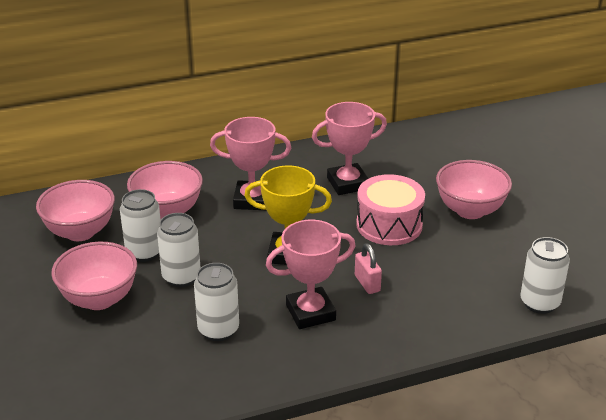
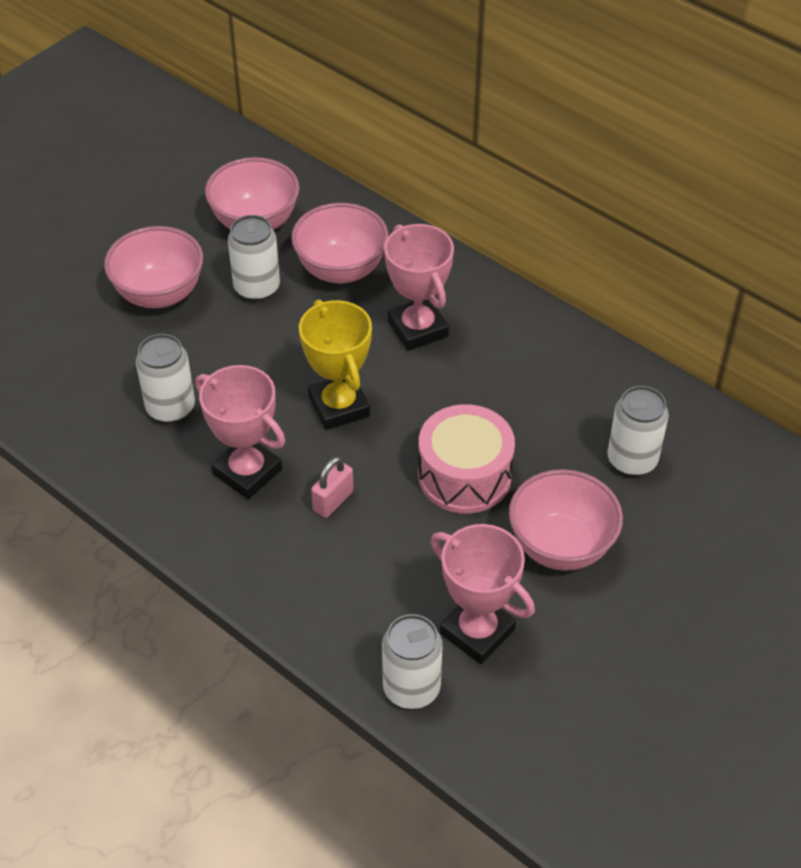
camera: 60 degrees right, 15 degrees up
white can [157,213,201,287] -> white can moved to [607,386,669,477]
pink trophy [312,102,387,195] -> pink trophy moved to [431,524,535,664]

